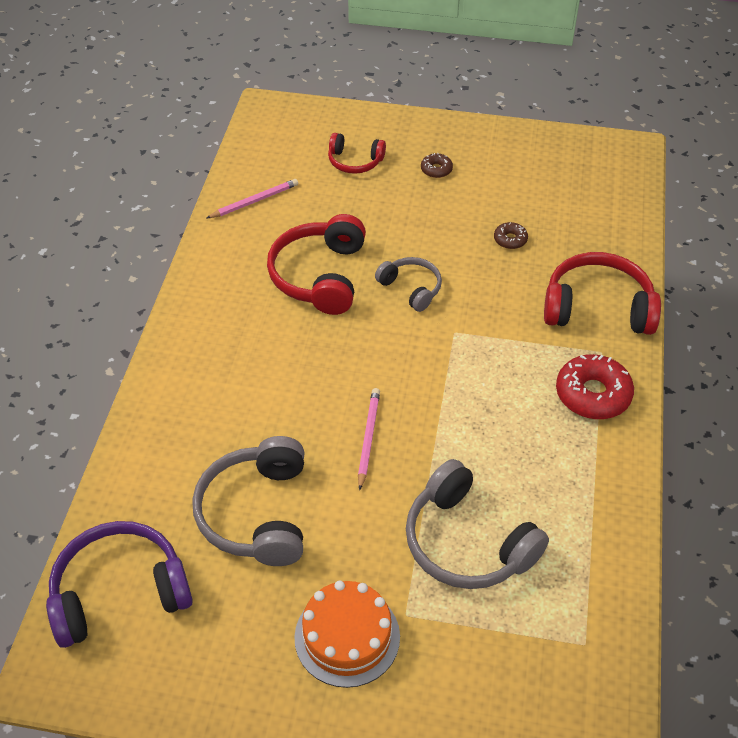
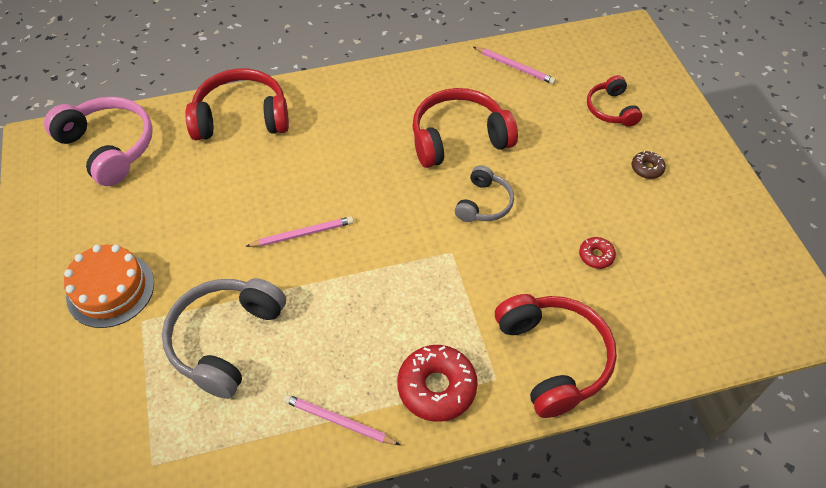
camera: 65 degrees right, 5 degrees up
purple headphones [46,521,193,648] -> pink headphones [44,97,153,186]
grey headphones [192,436,304,566] -> none
brown donut [494,222,528,249] -> red donut [579,237,616,269]
none -> red headphones [185,69,289,140]
none -> pink pencil [283,394,400,445]

